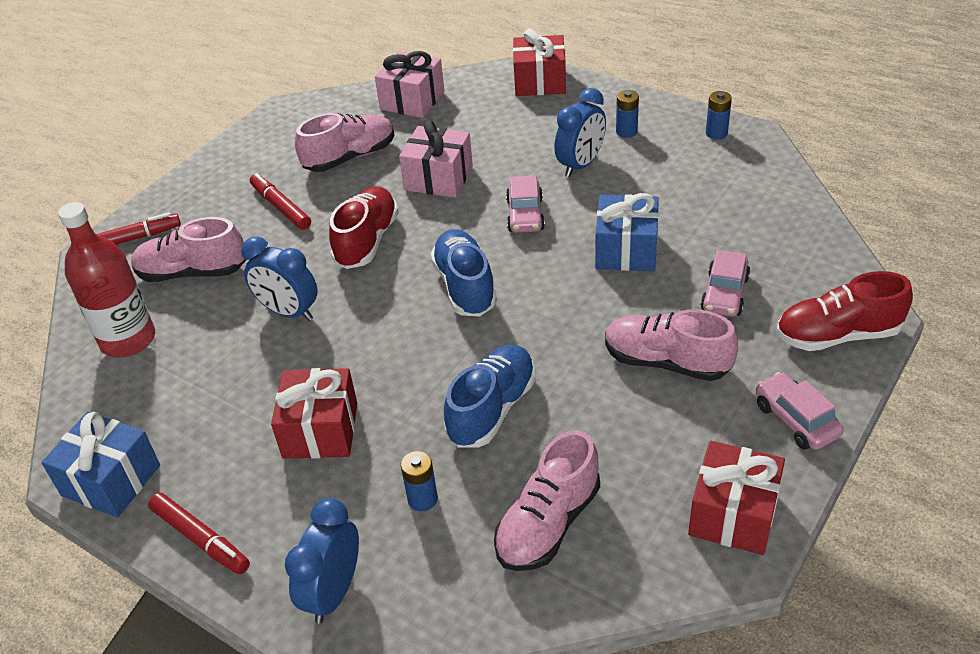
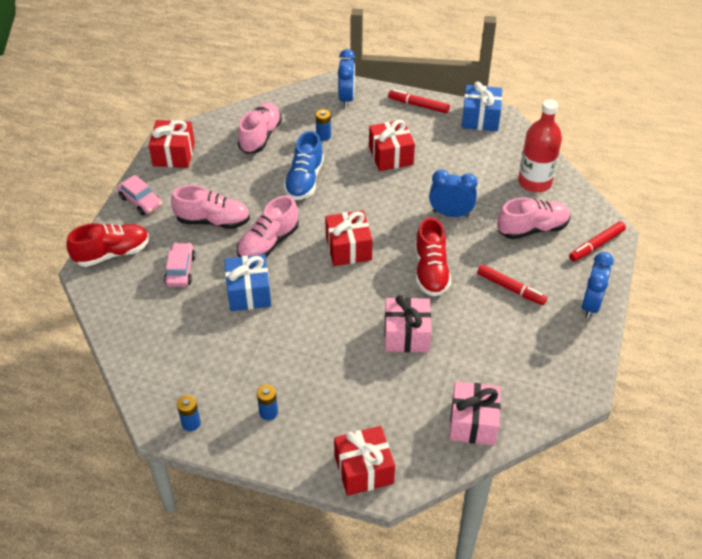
camera: 160 degrees right, 5 degrees up
pink shoe [295,113,395,172] -> pink shoe moved to [237,195,299,257]
blue shoe [430,229,497,316] -> red gift [325,210,373,266]
pink car [506,175,545,233] -> none
blue clock [554,88,606,177] -> blue clock moved to [581,252,614,319]

